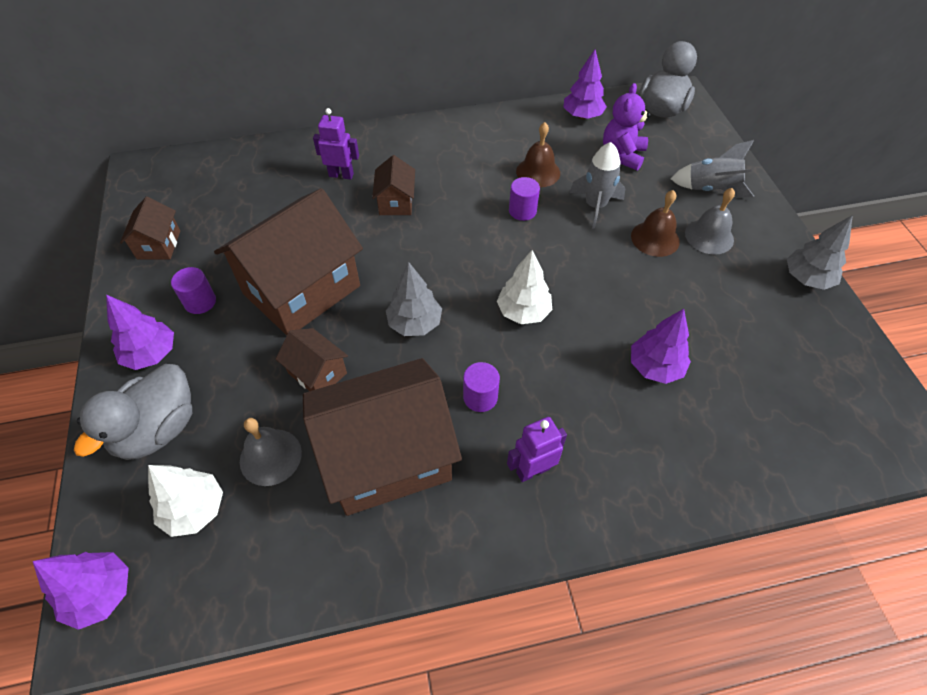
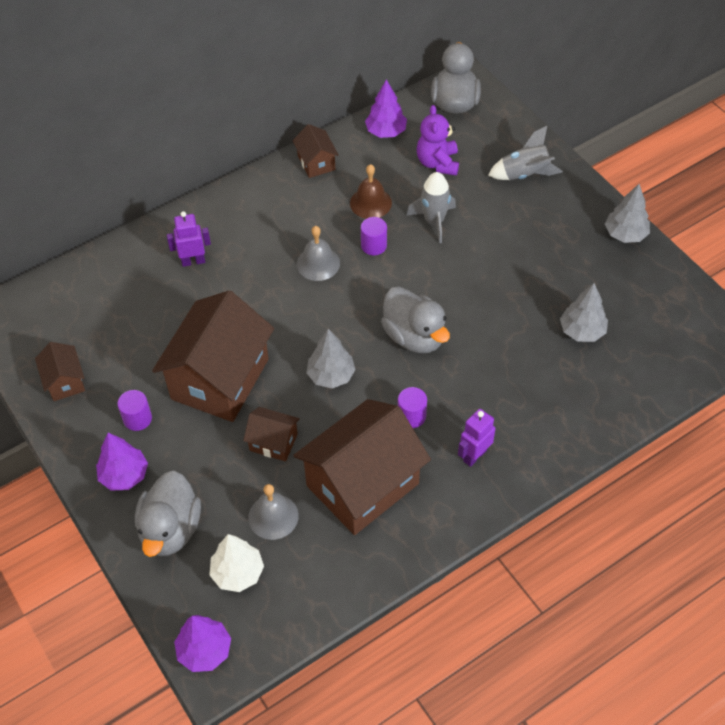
camera: 20 degrees left, 0 degrees up
brown house [372,155,415,215] -> brown house moved to [293,124,339,178]
white tree [497,250,552,324] -> grey duck [381,287,450,353]
brown bell [631,190,680,257] -> none
purple tree [631,309,691,384] -> none
grey bell [685,188,735,255] -> grey bell moved to [297,226,340,281]
none -> grey tree [560,283,608,342]

